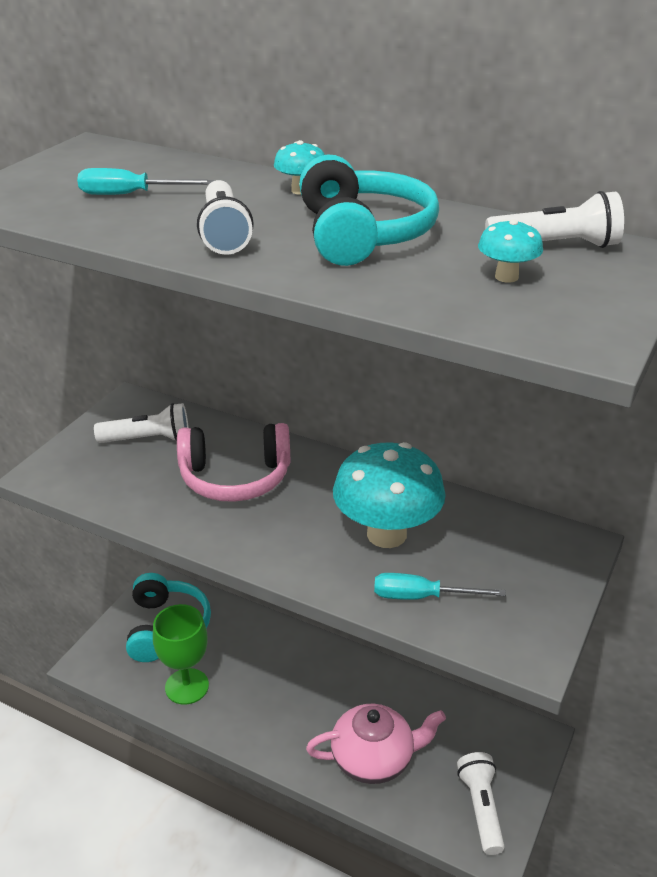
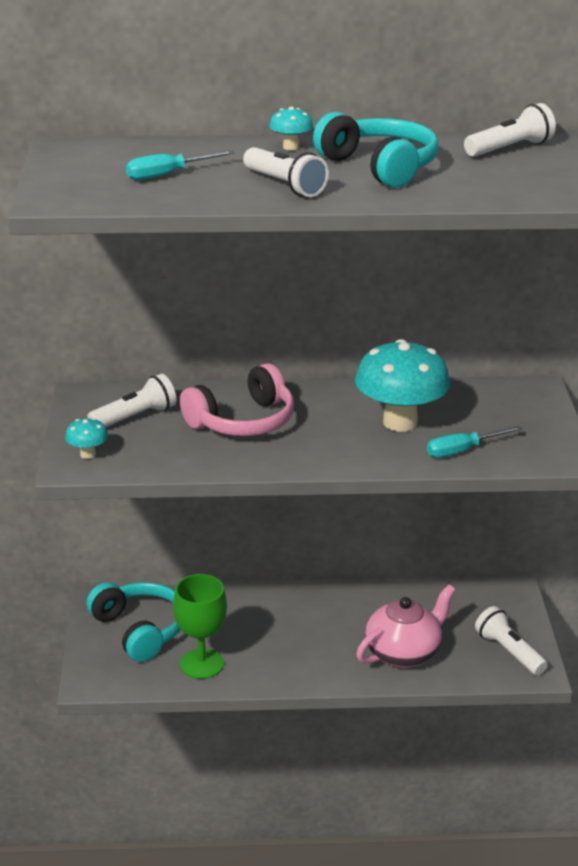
camera: 30 degrees left, 5 degrees down
turquoise mushroom [478,219,543,283] -> turquoise mushroom moved to [65,418,108,459]

